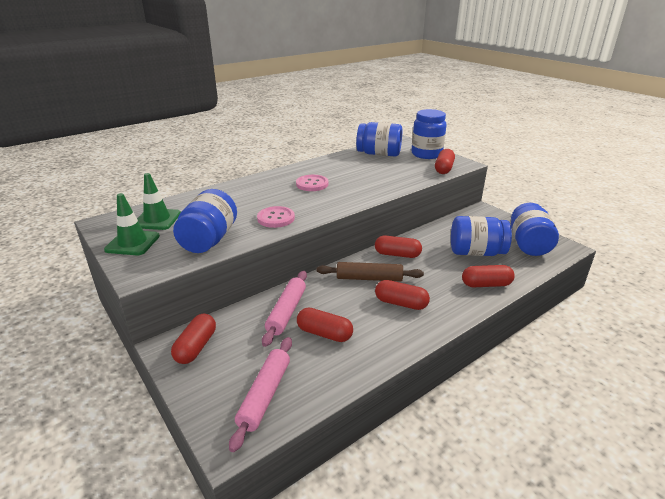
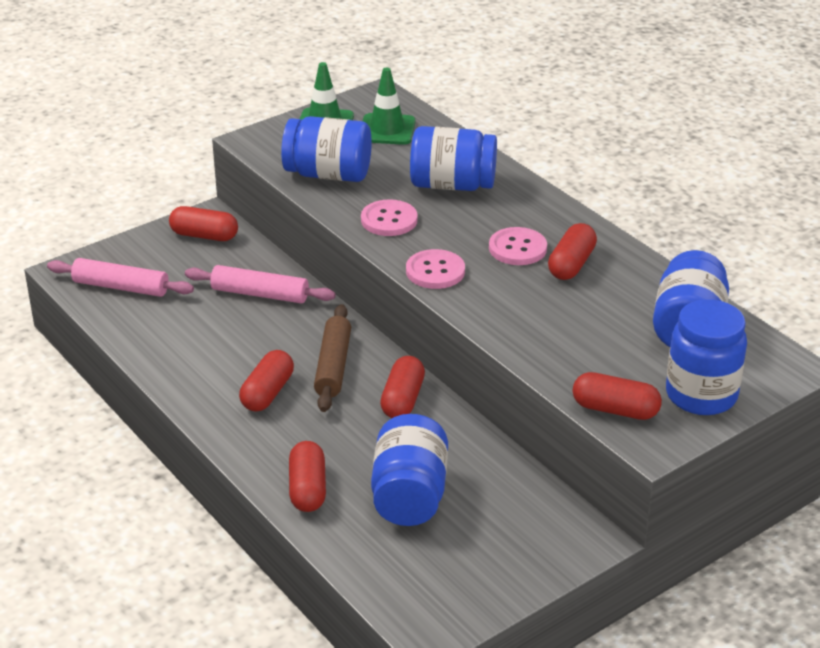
camera: 90 degrees right, 5 degrees up
red capsule [297,307,353,342] -> red capsule moved to [548,223,597,280]
blue jar [511,203,559,256] -> blue jar moved to [410,126,497,191]
none -> pink button [406,249,465,289]

